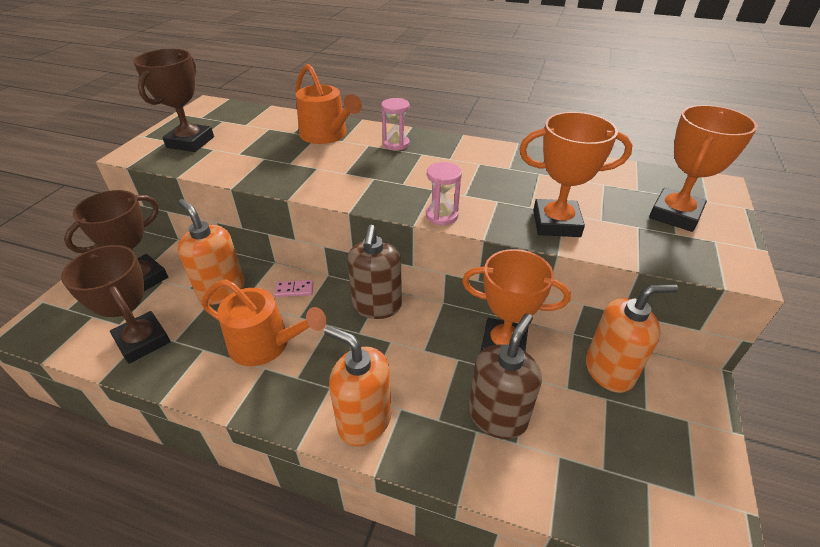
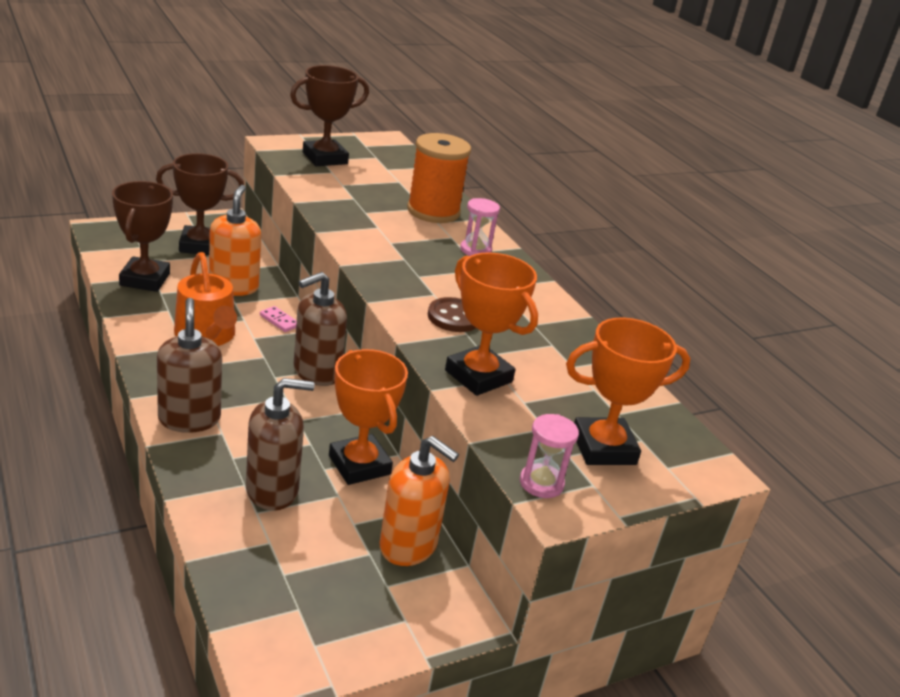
camera: 40 degrees right, 10 degrees down
orange watering can [295,64,362,144] -> orange spool [407,133,471,223]
orange soap dispenser [324,325,391,447] -> brown soap dispenser [157,298,222,433]
pink hourglass [426,162,462,225] -> pink hourglass moved to [520,414,579,498]
none -> brown button [428,297,476,332]

